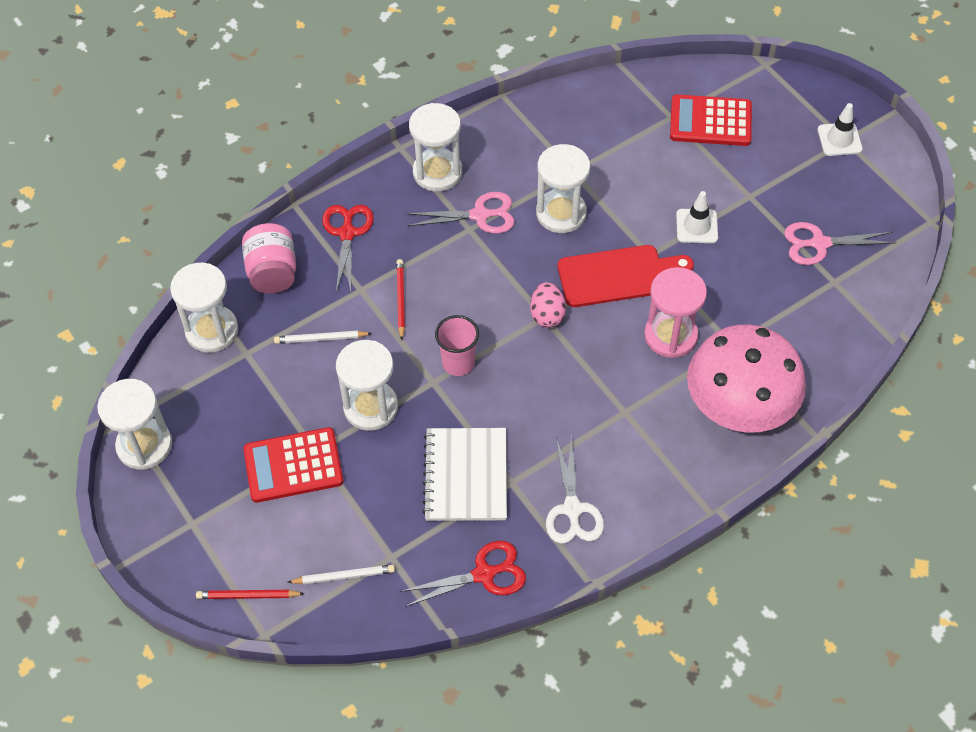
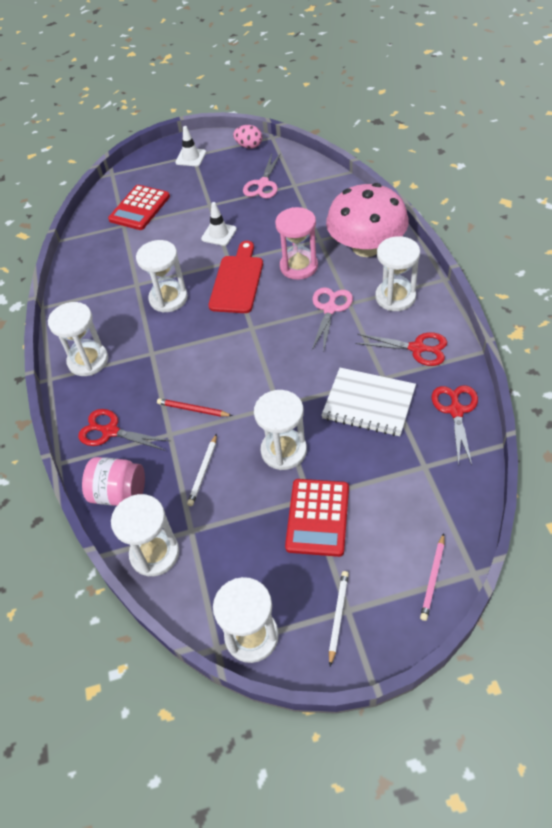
camera: 65 degrees left, 5 degrees down
red pencil [196,590,305,599] -> pink pencil [420,533,444,621]
white pencil [287,565,395,584] -> white pencil moved to [329,571,349,666]
pink scissors [406,192,515,234] -> pink scissors moved to [312,287,353,353]
pink cup [435,315,479,376] -> none
pink egg [530,282,566,328] -> pink egg moved to [233,125,262,149]
white scissors [546,436,604,544] -> red scissors [355,332,447,366]
none -> white hourglass [375,236,420,311]

